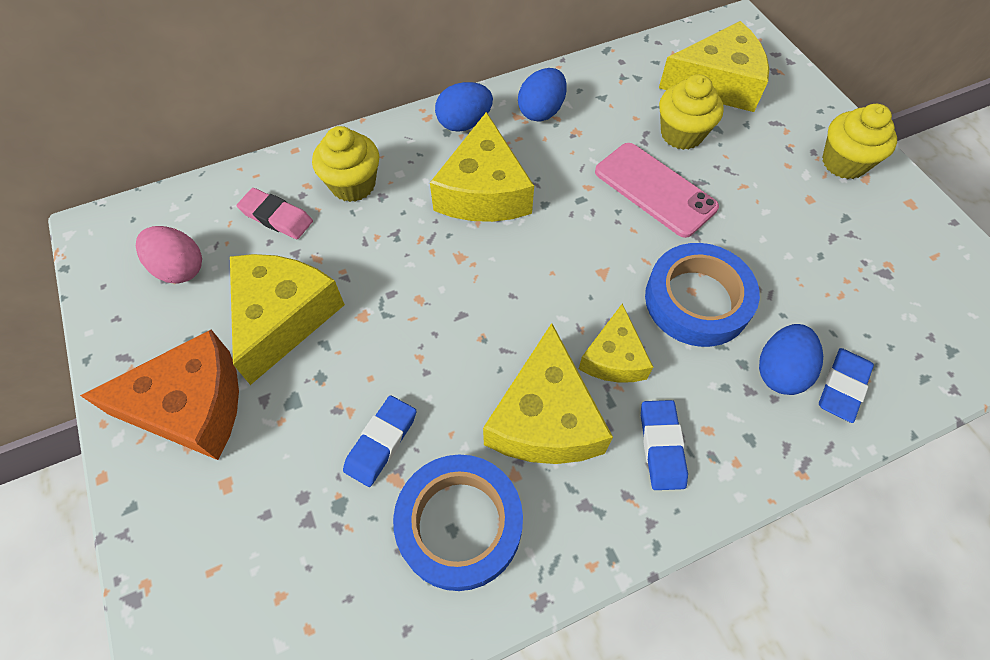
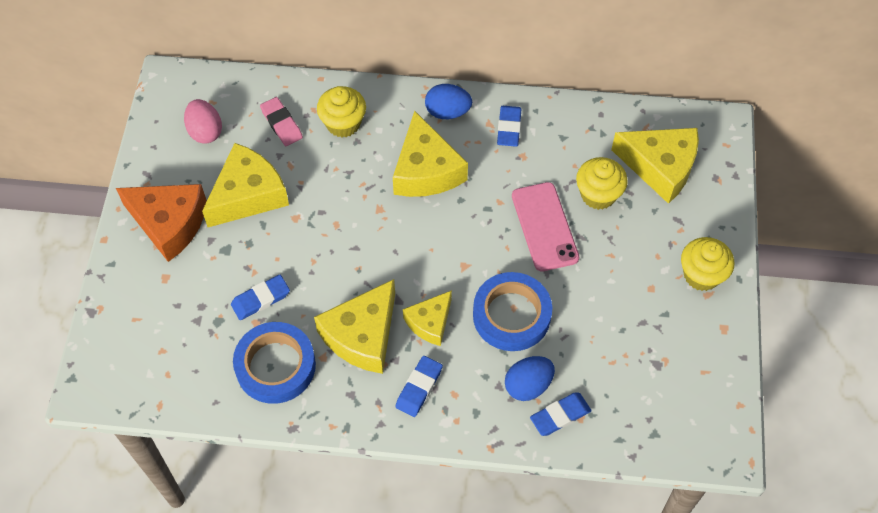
camera: 30 degrees right, 0 degrees up
yellow cheese [430,112,534,222] -> yellow cheese turned 45 degrees counterclockwise [393,111,468,197]
blue egg [518,68,567,122] -> blue eraser [497,106,522,147]

